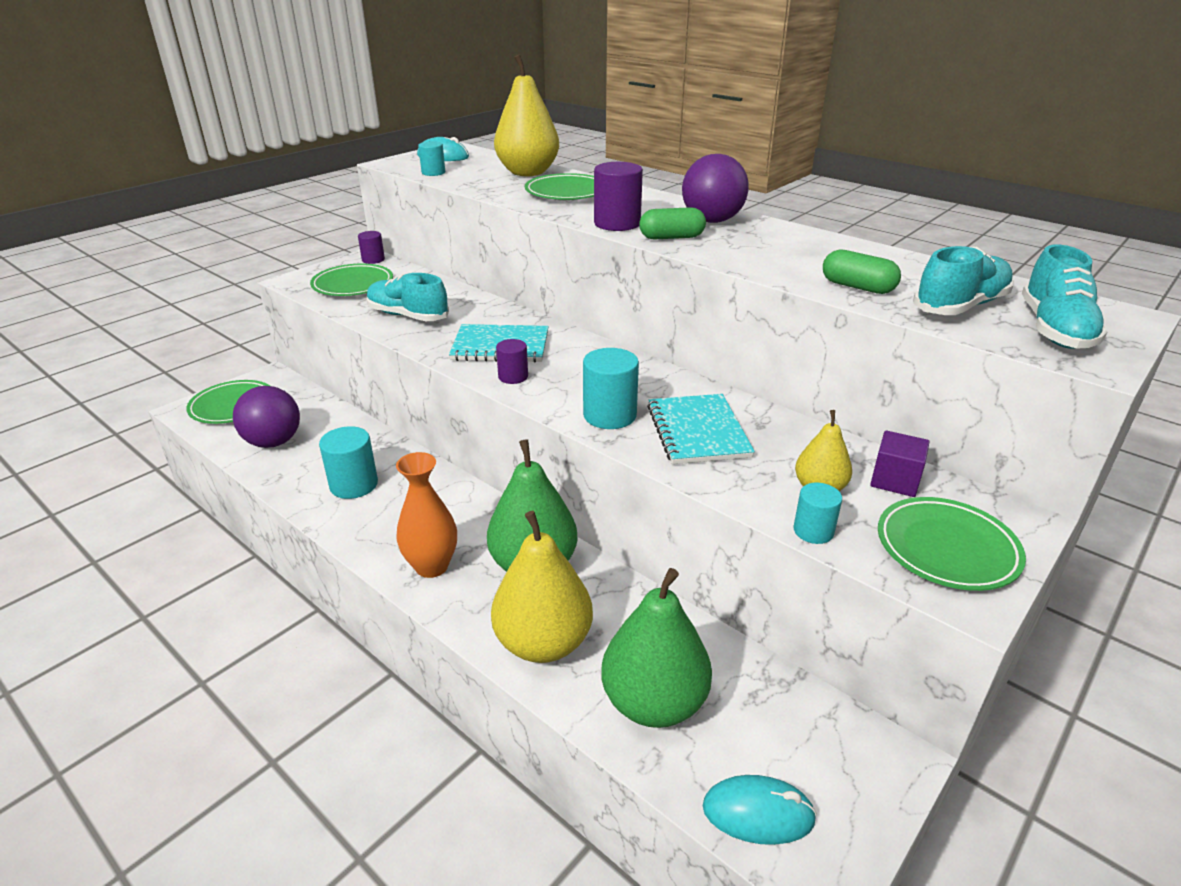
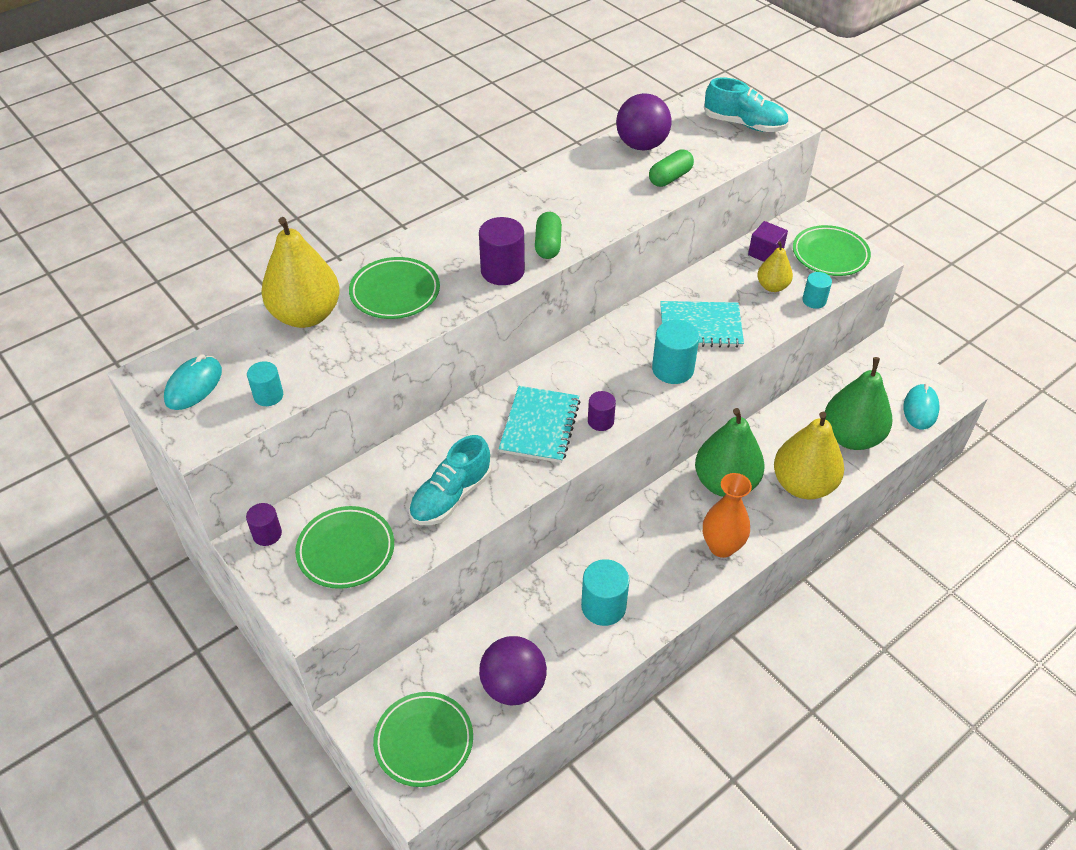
camera: 80 degrees left, 15 degrees up
purple ball [682,154,749,223] -> purple ball moved to [616,93,672,151]
turquoise shoe [913,246,1014,315] -> none

